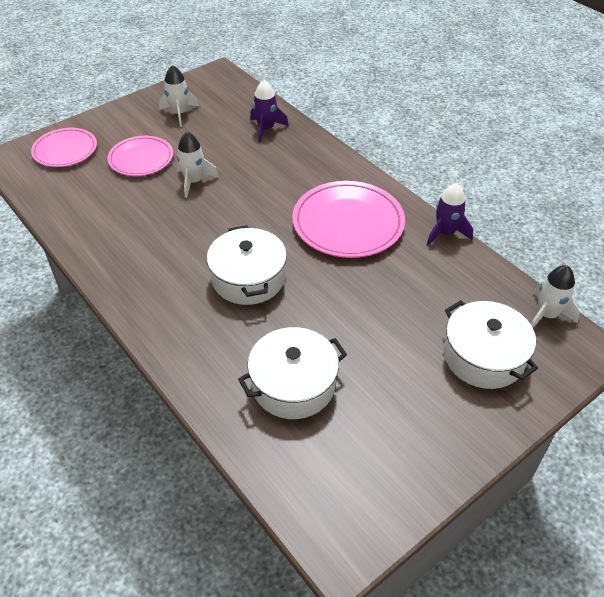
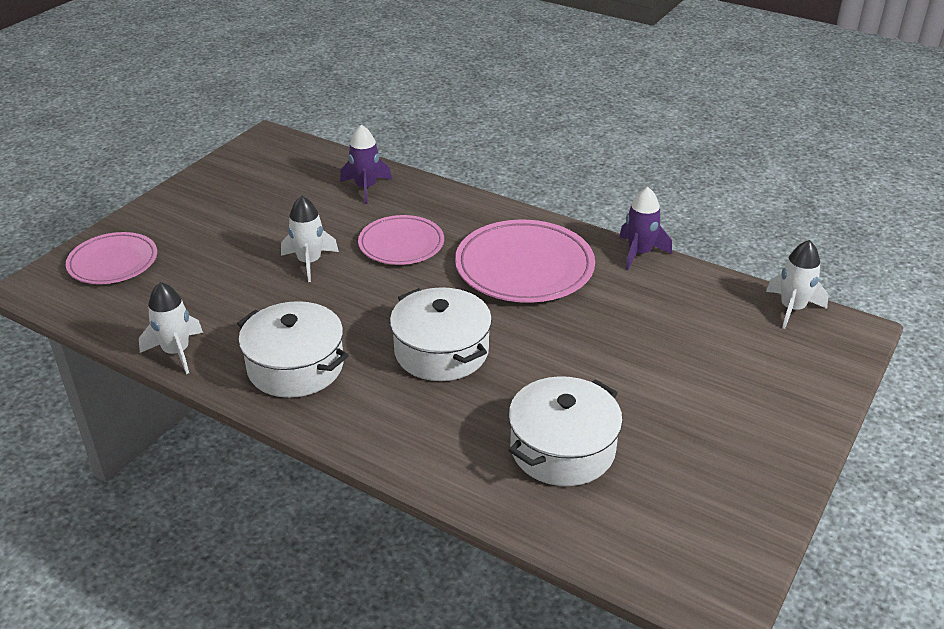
camera: 20 degrees left, 10 degrees down
pink plate [107,136,173,176] -> pink plate moved to [358,215,444,265]
white rocket [159,65,199,127] -> white rocket moved to [139,282,203,374]
white pot [444,300,538,389] -> white pot moved to [237,301,349,398]

